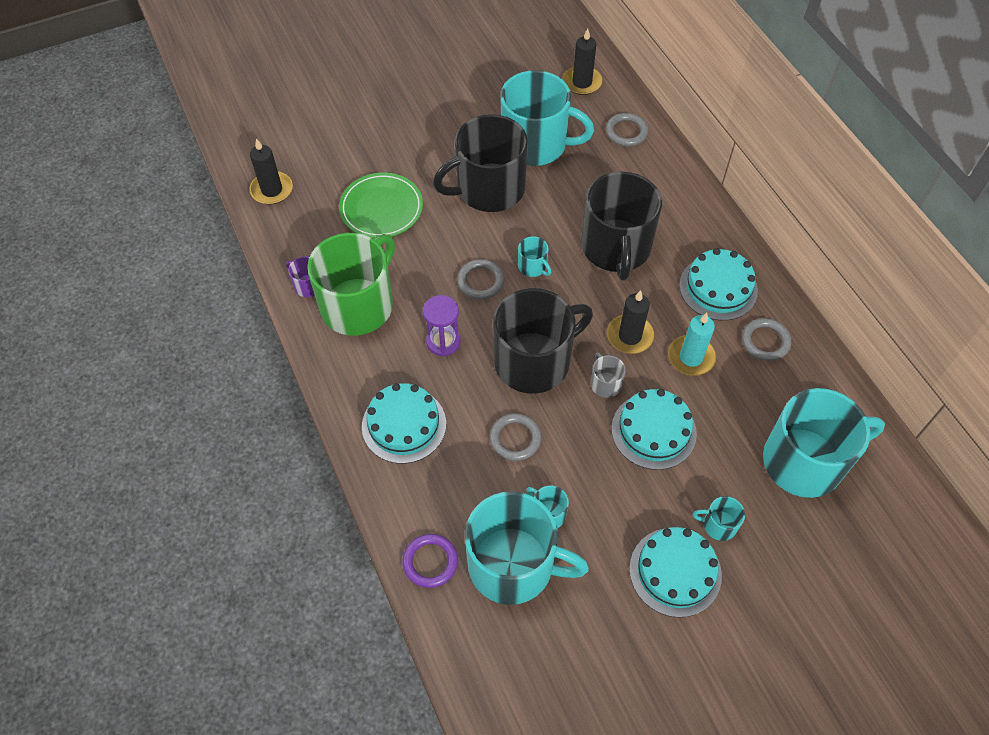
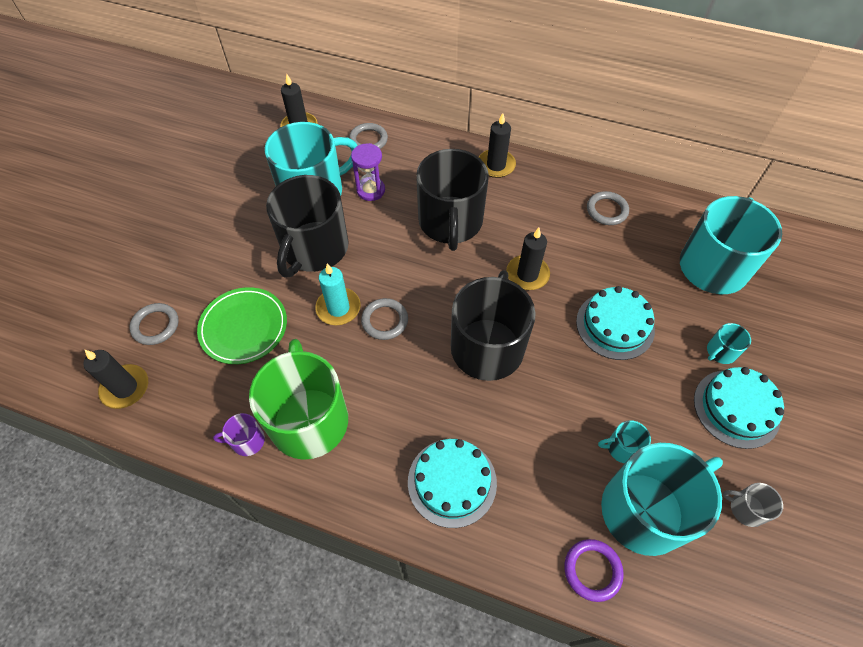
camera: 45 degrees left, 0 degrees up
purple hourglass [423,295,461,356] -> purple hourglass moved to [351,143,385,201]
grey ring [490,413,542,461] -> grey ring moved to [130,303,179,345]
turquoise mug [518,236,551,277] -> none
black mug [581,172,662,281] -> black mug turned 45 degrees clockwise [416,149,489,251]
grey mug [591,352,626,398] -> grey mug moved to [723,483,783,527]
turquoise candle [668,313,716,376] -> turquoise candle moved to [315,263,361,325]
turquoise cake [679,248,758,321] -> none
none -> black candle [479,113,516,178]

